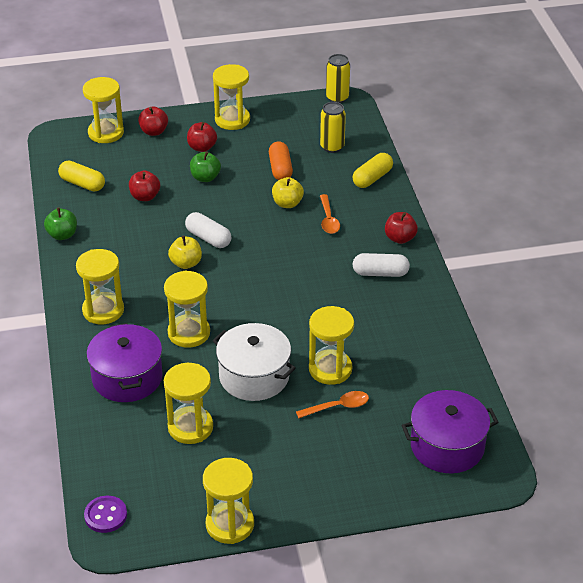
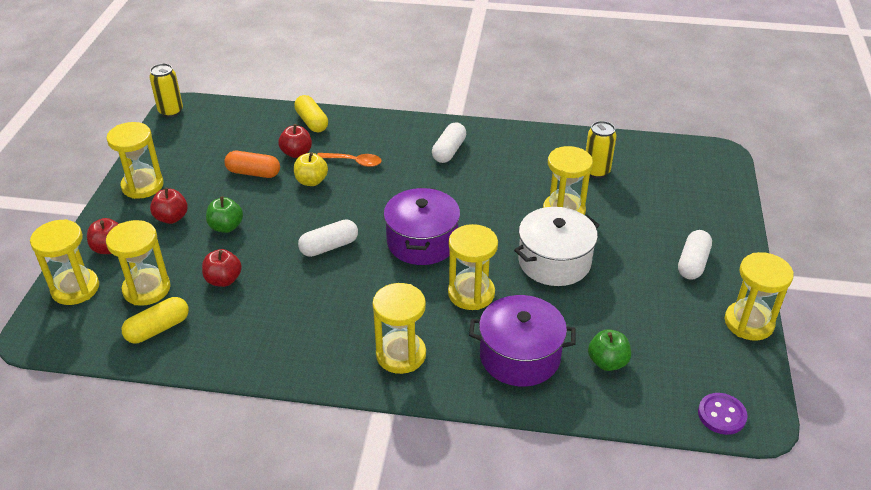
camera: 70 degrees left, 0 degrees up
green apple [44,207,77,240] -> green apple moved to [588,329,631,371]
yellow hourglass [164,363,213,444] -> yellow hourglass moved to [106,220,171,306]
yellow apple [168,236,202,269] -> none
orange spoon [296,391,369,419] -> none
yellow can [320,102,346,153] -> yellow can moved to [586,121,616,178]
red apple [385,212,418,244] -> red apple moved to [278,124,312,158]
purple pot [401,390,498,473] -> purple pot moved to [384,188,460,265]
none -> white capsule [678,230,712,280]

